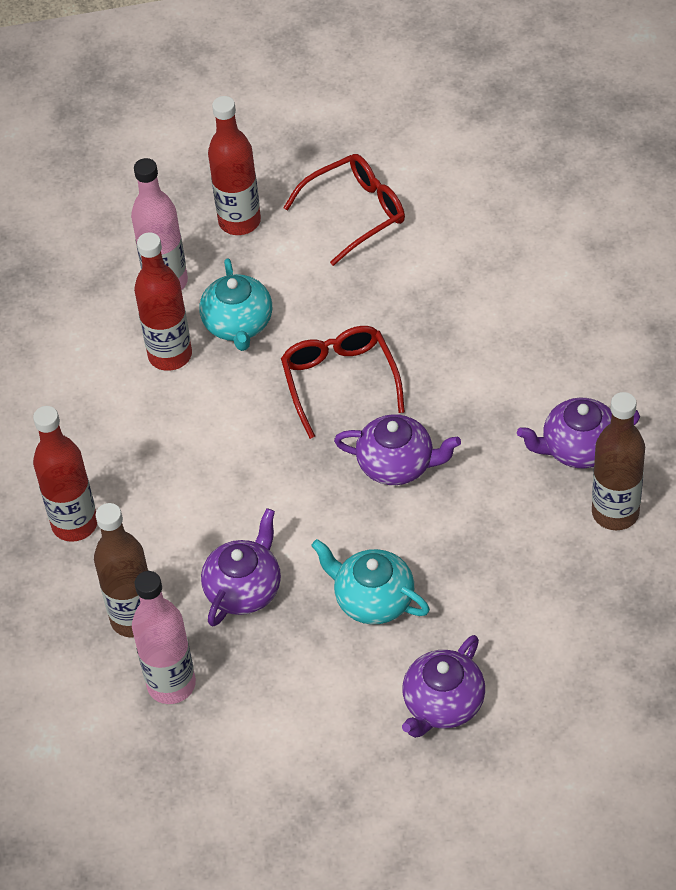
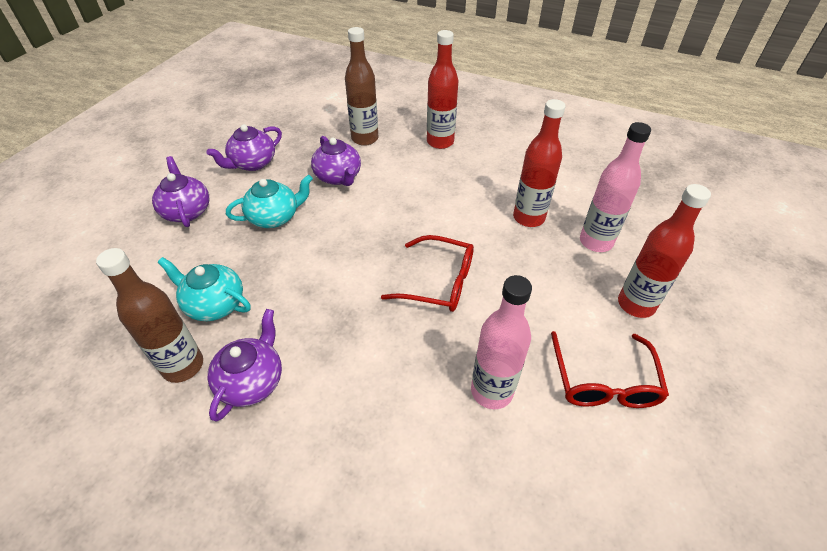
camera: 120 degrees right, 5 degrees down
pink bottle [132,571,196,704] -> pink bottle moved to [471,275,532,409]
turquoise teapot [199,258,272,351] -> turquoise teapot moved to [158,257,251,321]
purple teapot [334,414,461,485] -> purple teapot moved to [207,124,282,171]

